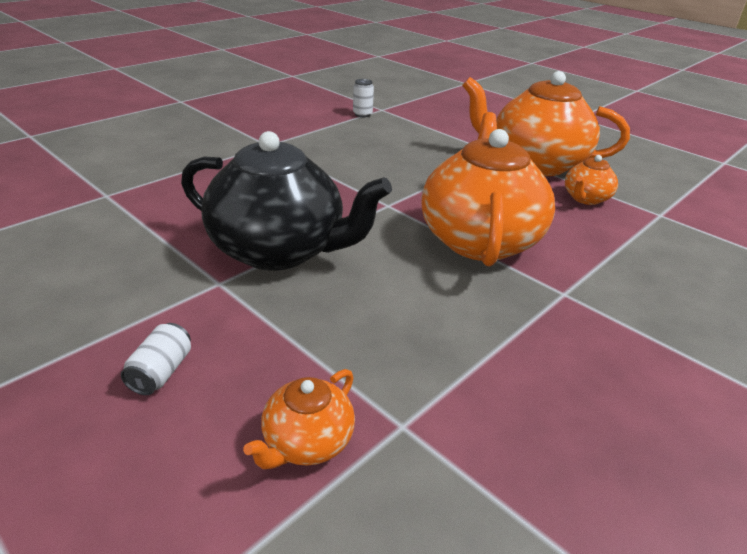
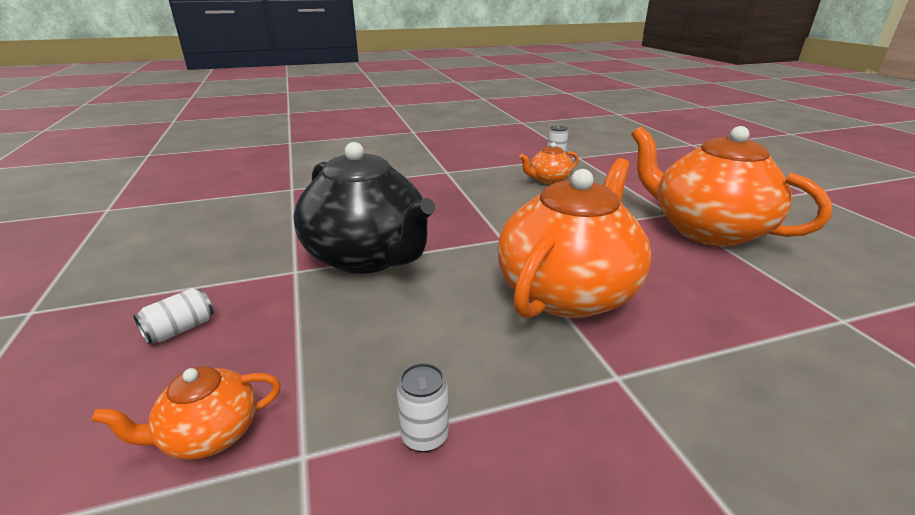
camera: 30 degrees right, 5 degrees down
orange teapot [565,155,618,205] -> orange teapot moved to [519,142,579,185]
none -> white can [397,363,449,452]

